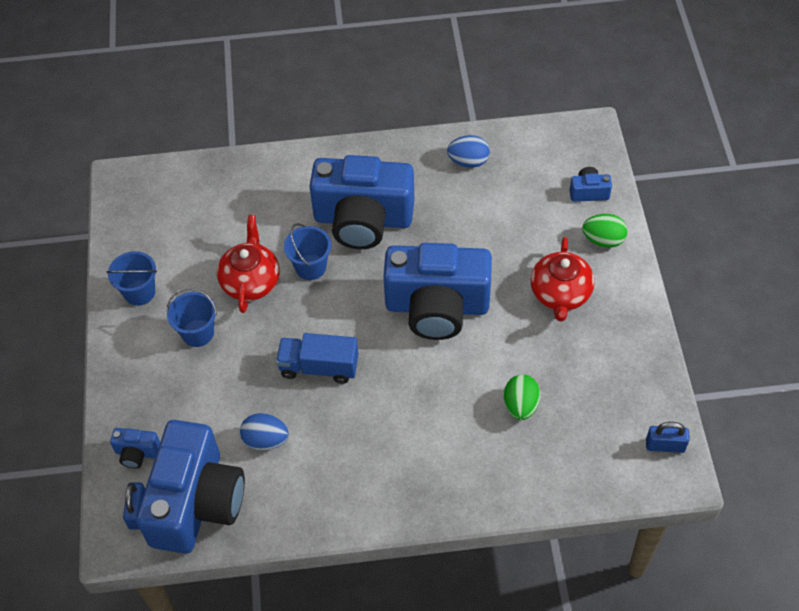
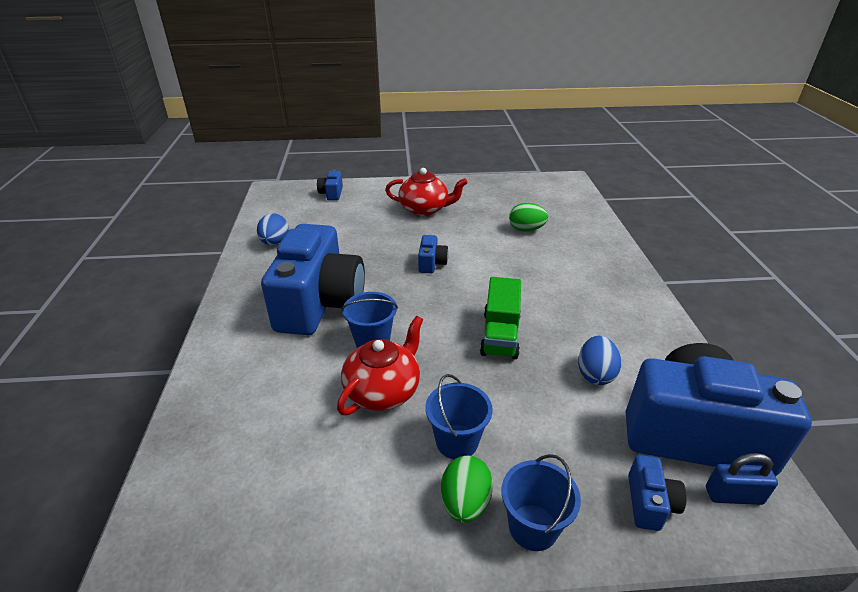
camera: 90 degrees left, 20 degrees down
blue bucket [106,251,157,306] -> blue bucket moved to [501,454,581,551]
red teapot [217,215,280,313] -> red teapot turned 120 degrees clockwise [337,316,423,415]
blue truck [276,333,358,384] -> green truck [480,277,521,359]
blue camera [383,243,492,340] -> blue camera [418,235,449,273], size x0.40
green egg [582,214,628,248] -> green egg moved to [441,456,493,523]
blue padlock [646,422,690,453] -> none

